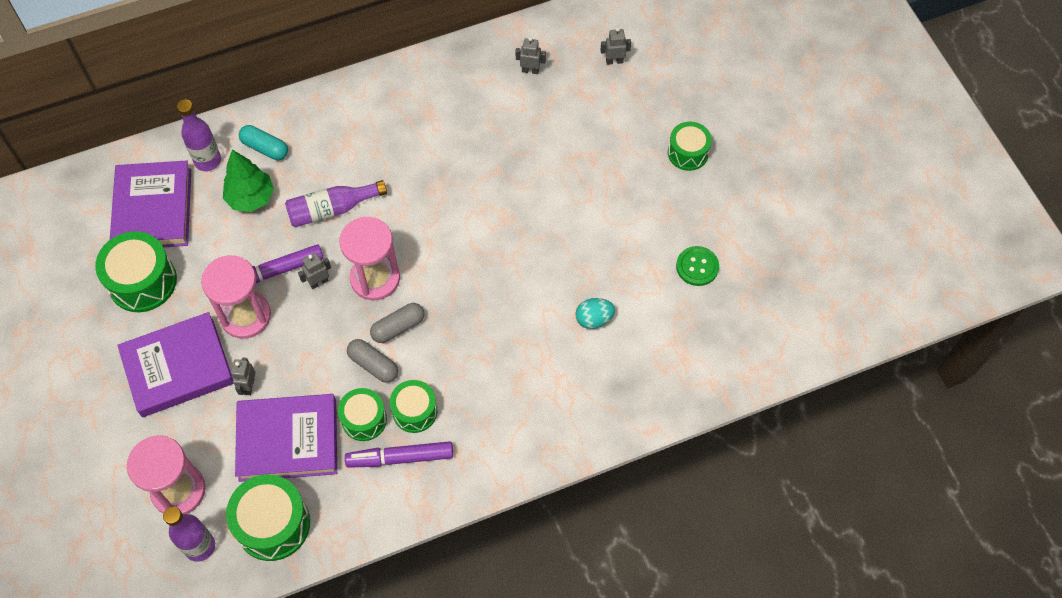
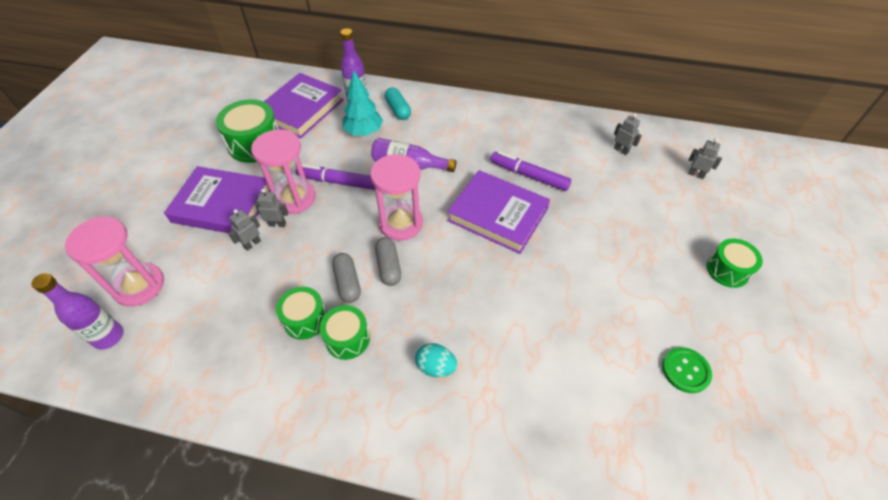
camera: 35 degrees right, 10 degrees down
green tree [223,149,274,212] -> turquoise tree [342,70,383,136]
green drum [226,474,310,561] -> none
purple book [235,394,337,482] -> purple book moved to [447,170,550,254]
grey robot [298,253,331,289] -> grey robot moved to [255,189,288,227]
purple marker [345,441,453,468] -> purple marker moved to [490,151,571,191]
grey capsule [370,303,424,343] -> grey capsule turned 75 degrees clockwise [375,237,401,286]
turquoise egg [575,298,615,329] -> turquoise egg moved to [415,343,457,377]

